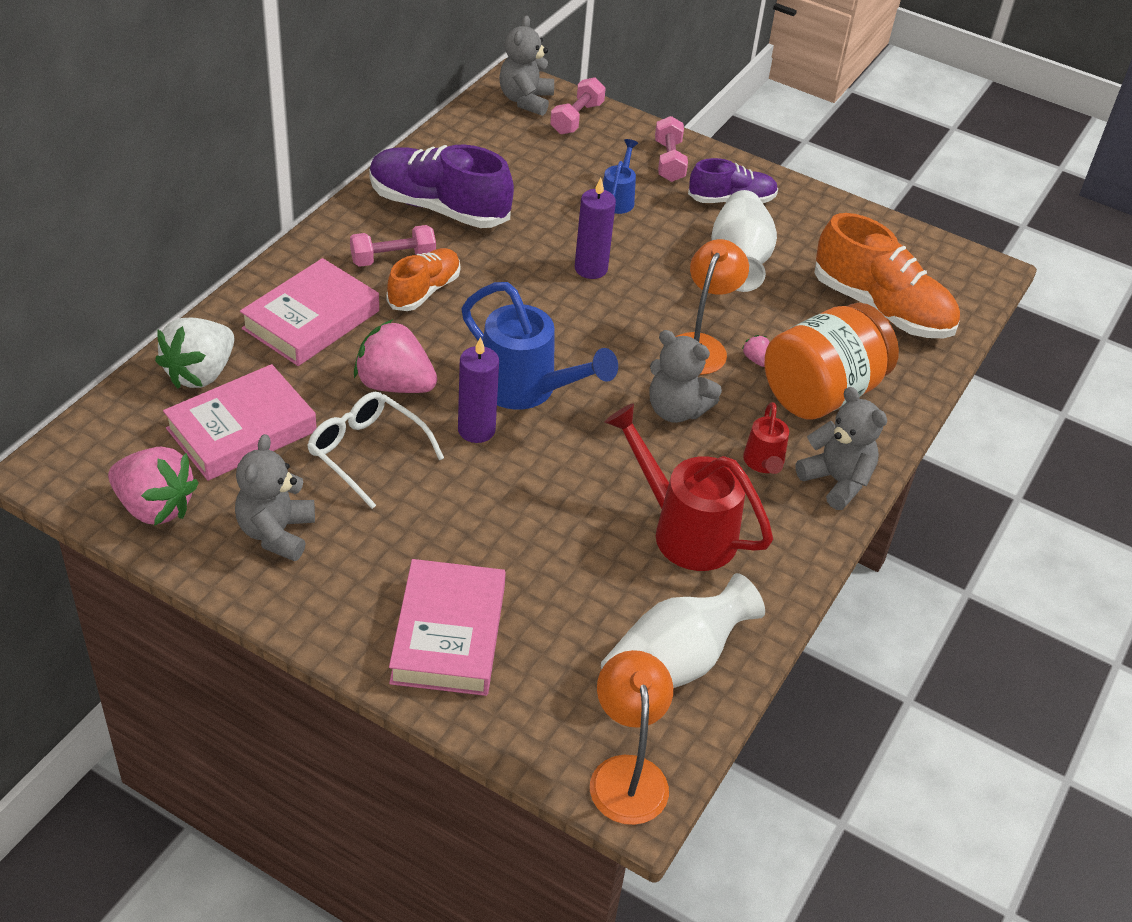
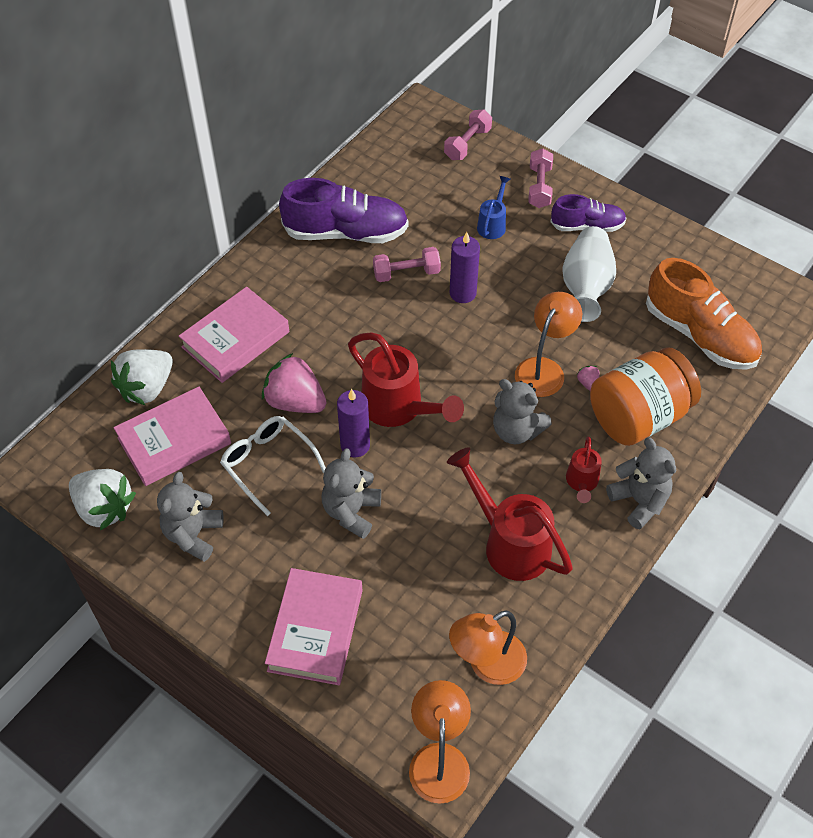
camera: 10 degrees right, 10 degrees up
pink strawberry [108,447,199,526] -> white strawberry [69,469,136,531]
pink dumbbell [350,225,436,267] -> pink dumbbell moved to [373,247,441,282]
purple shoe [369,145,514,228] -> purple shoe turned 150 degrees clockwise [279,178,409,243]
orange shoe [386,248,460,311] -> none
blue watering can [461,282,618,410] -> red watering can [348,333,464,427]
grey teddy bear [499,16,554,116] -> grey teddy bear moved to [322,448,381,539]
white vase [601,573,765,688] -> orange lamp [449,610,527,685]

